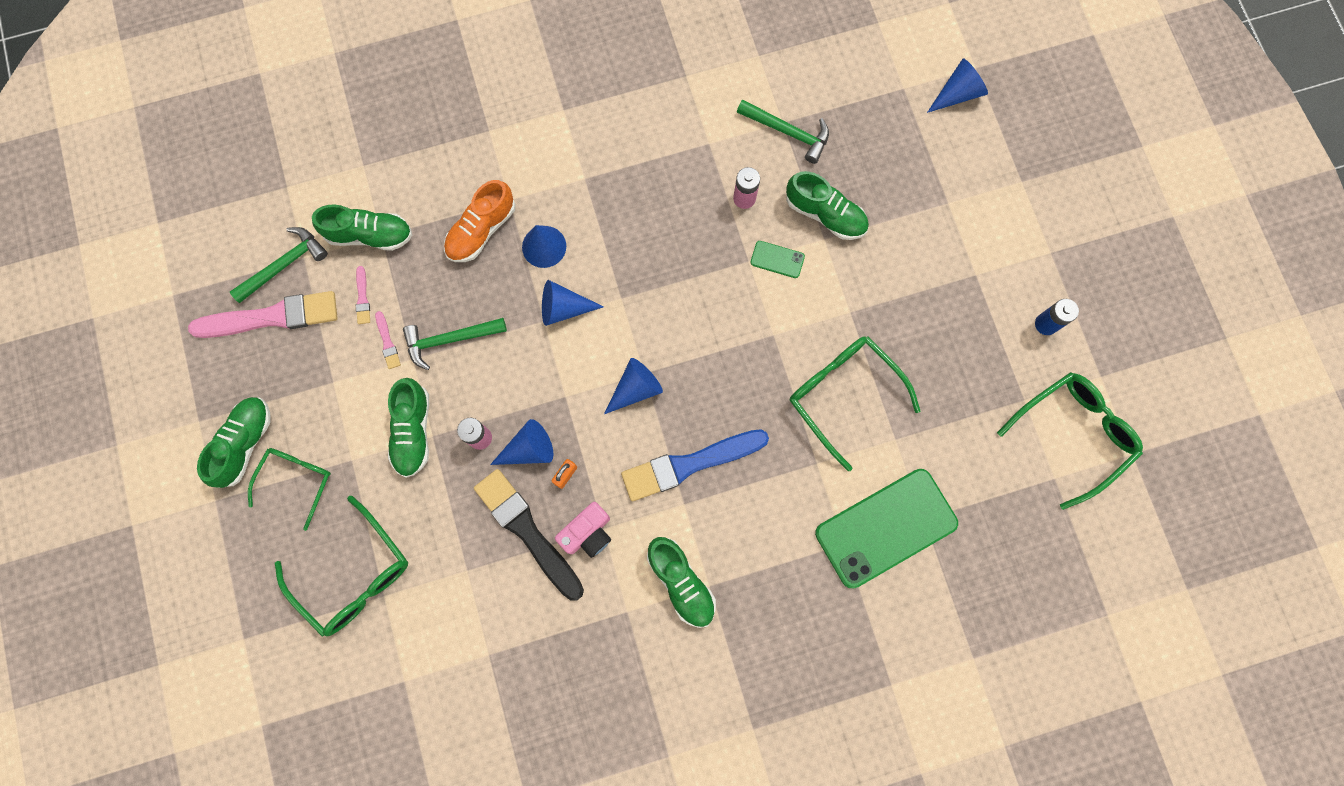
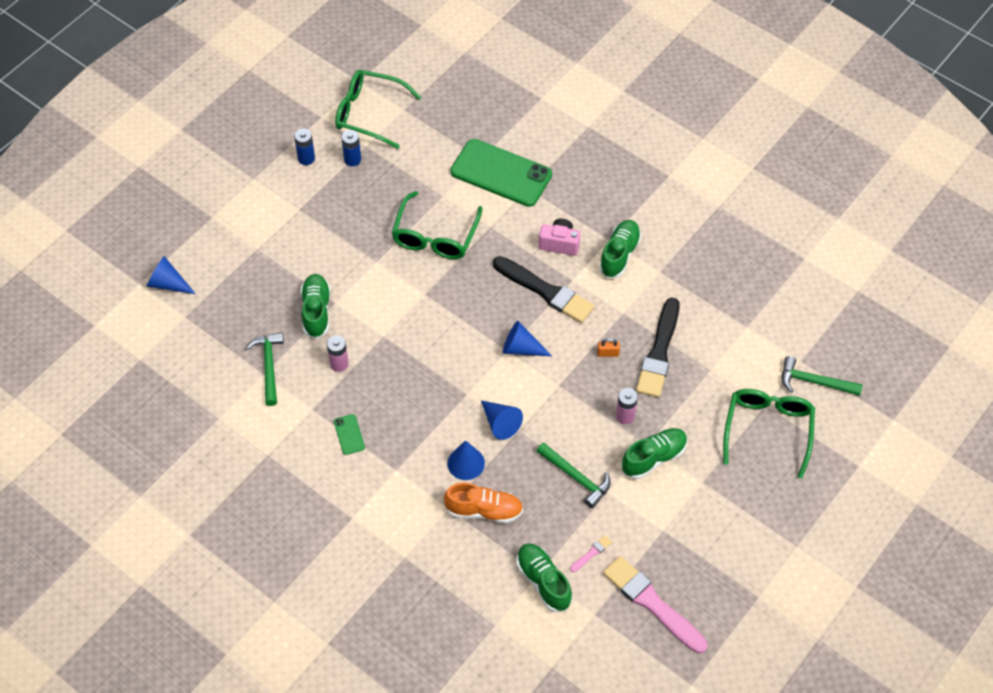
camera: 125 degrees left, 20 degrees down
green shoe [197,397,271,488] -> none
green hammer [230,227,328,303] -> green hammer moved to [782,356,863,396]
green glasses [248,448,331,531] -> none
pink brush [375,311,401,369] -> none
blue cone [490,419,553,465] -> none
pink camera [555,502,611,558] -> pink camera moved to [539,218,581,256]
blue brush [621,429,769,501] -> black brush [493,256,594,323]
green phone [750,241,805,278] -> green phone moved to [334,414,365,455]
none -> blue battery [341,130,361,166]

